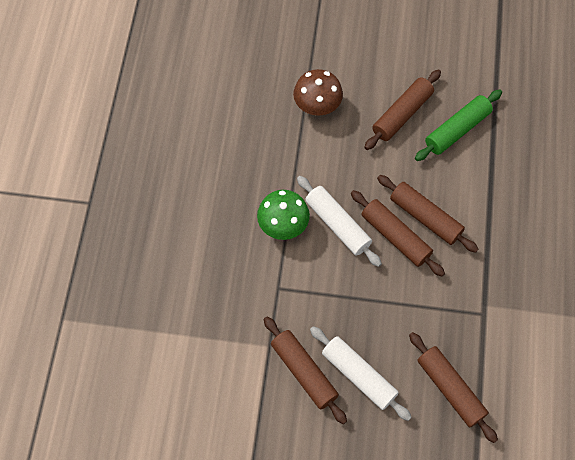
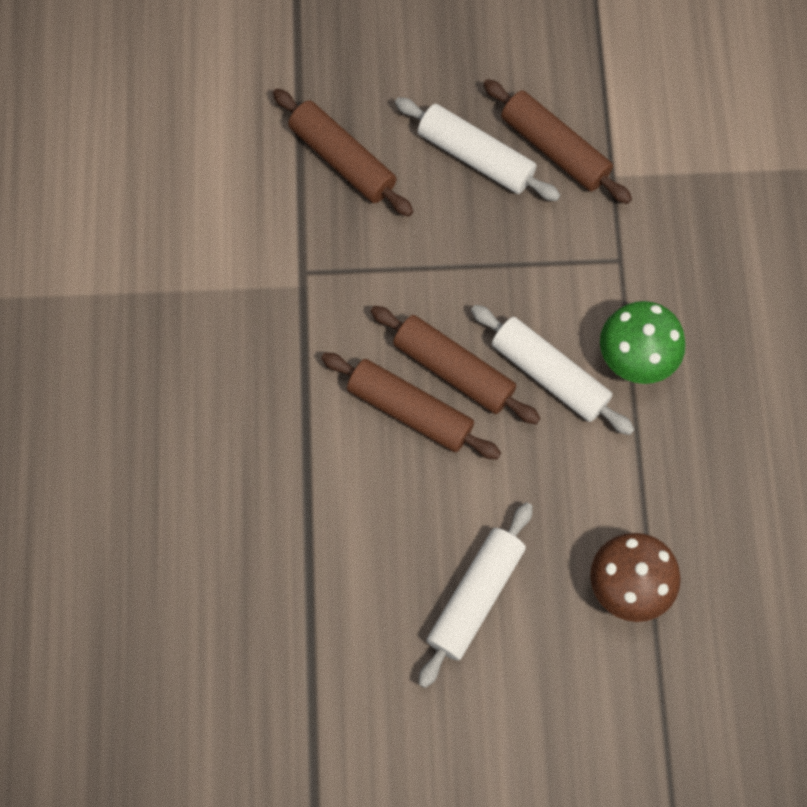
camera: 170 degrees right, 5 degrees up
brown rolling pin [364,69,441,150] -> white rolling pin [418,502,533,688]
green rolling pin [415,89,502,161] -> none

